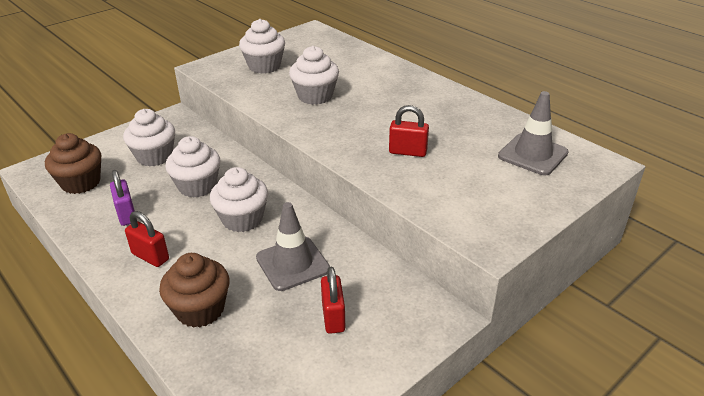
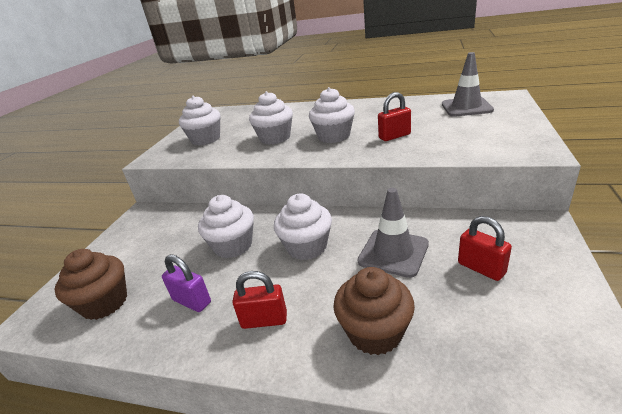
camera: 30 degrees left, 5 degrees down
white cupcake [123,109,175,167] -> white cupcake moved to [309,87,355,143]

